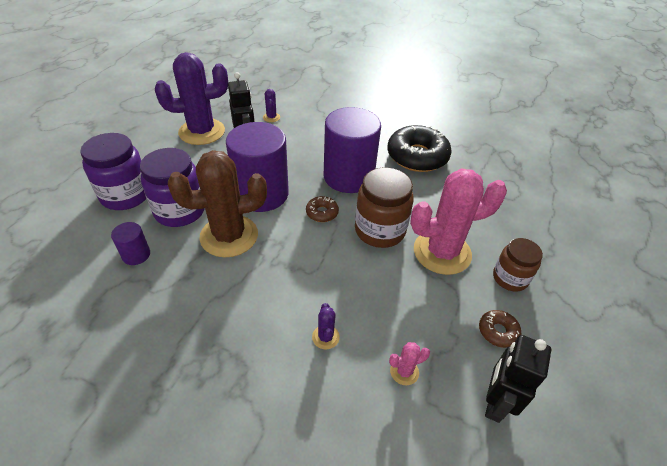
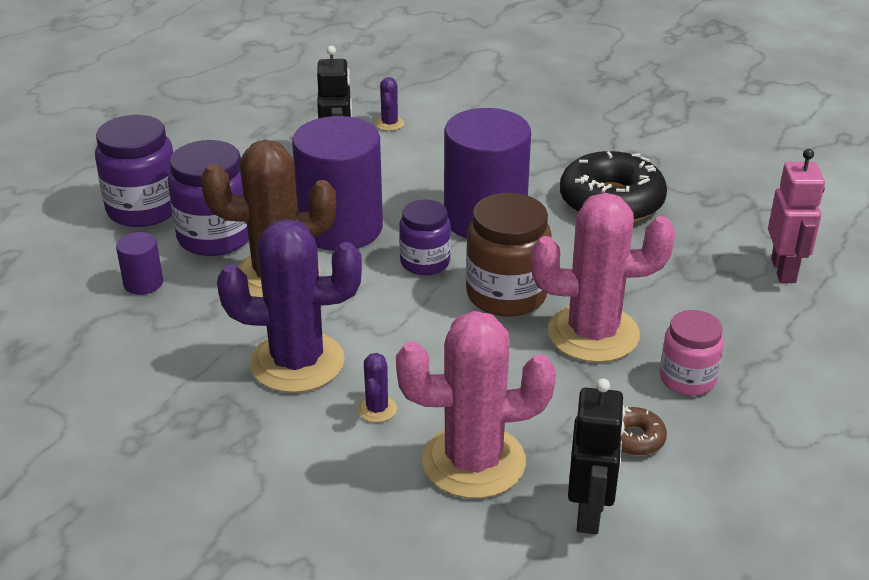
camera: 15 degrees right, 10 degrees down
purple cactus [155,52,228,145] -> purple cactus moved to [217,219,362,393]
brown donut [306,196,339,222] -> purple jar [399,200,451,275]
pink cactus [389,342,430,385] -> pink cactus [396,311,556,499], size x2.49
black robot [485,335,551,423] -> black robot turned 150 degrees clockwise [568,378,625,534]
brown jar [493,238,543,292] -> pink jar [660,310,724,396]
none -> pink robot [768,149,825,283]

